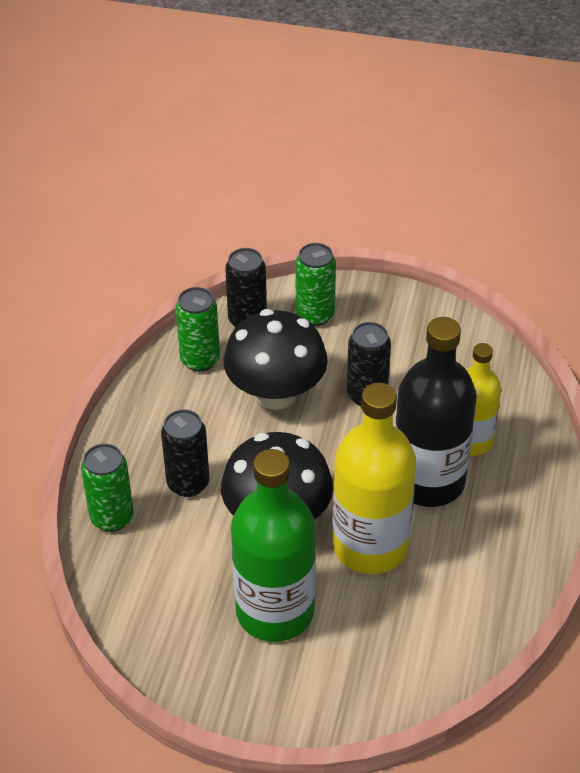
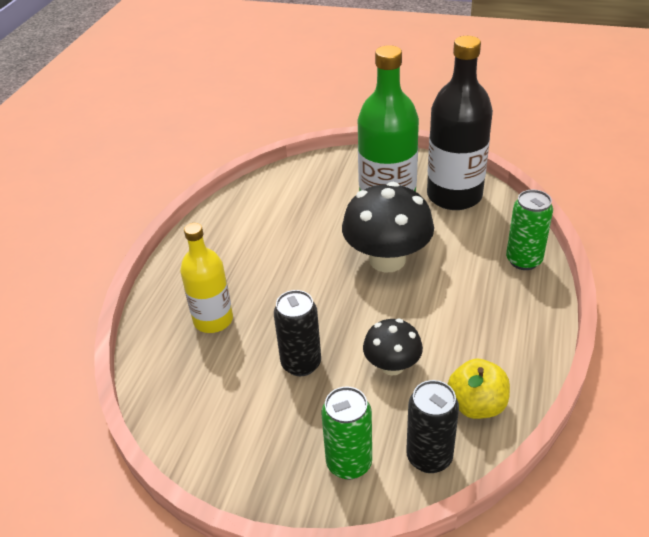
camera: 175 degrees left, 5 degrees down
black can [161,409,210,497] -> none
green can [175,287,220,372] -> yellow apple [448,359,510,419]
black mushroom [224,309,328,410] -> black mushroom [363,319,423,376], size x0.57
yellow bottle [333,383,416,574] -> none
black bottle [395,317,477,507] -> black bottle moved to [427,36,493,210]

